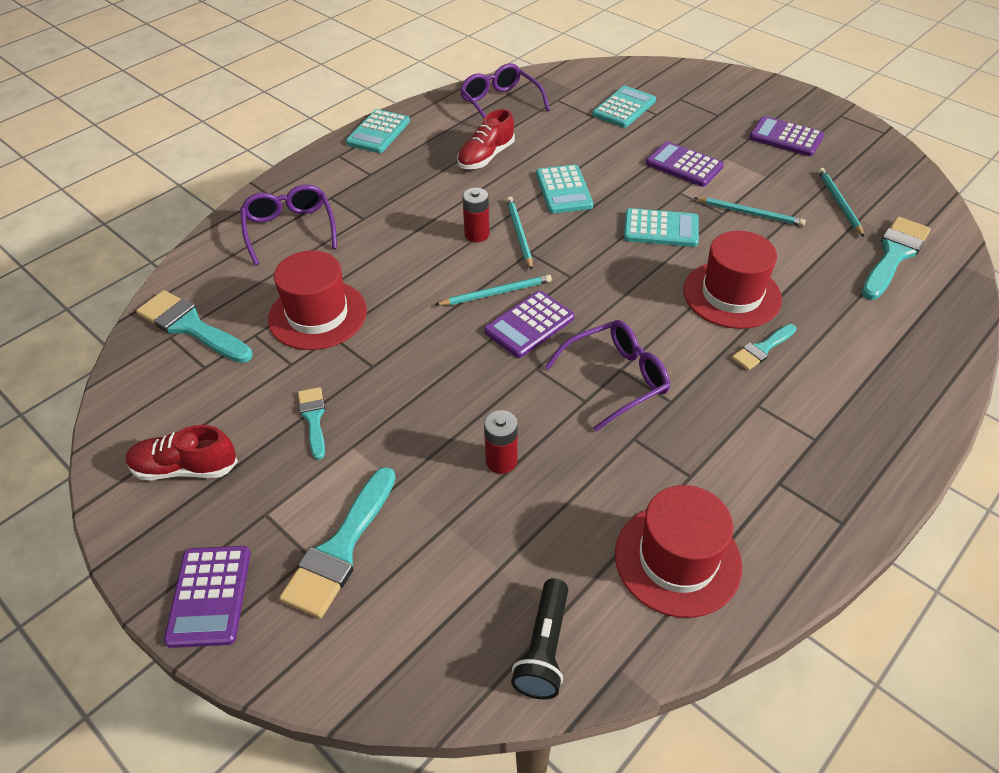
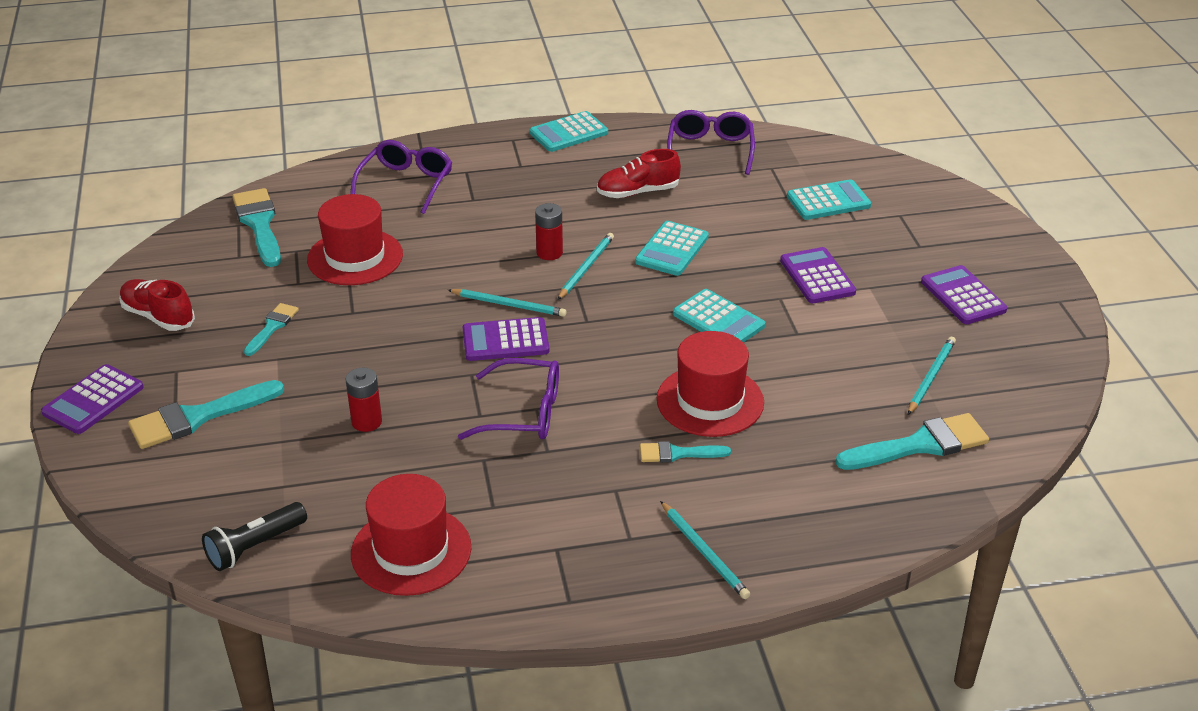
camera: 35 degrees right, 10 degrees down
turquoise pencil [694,197,806,226] -> turquoise pencil moved to [660,501,750,599]

